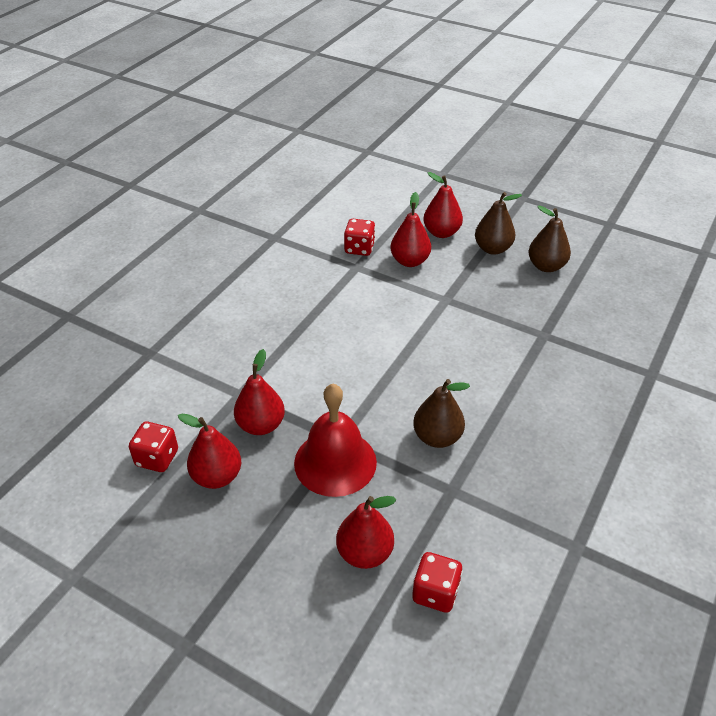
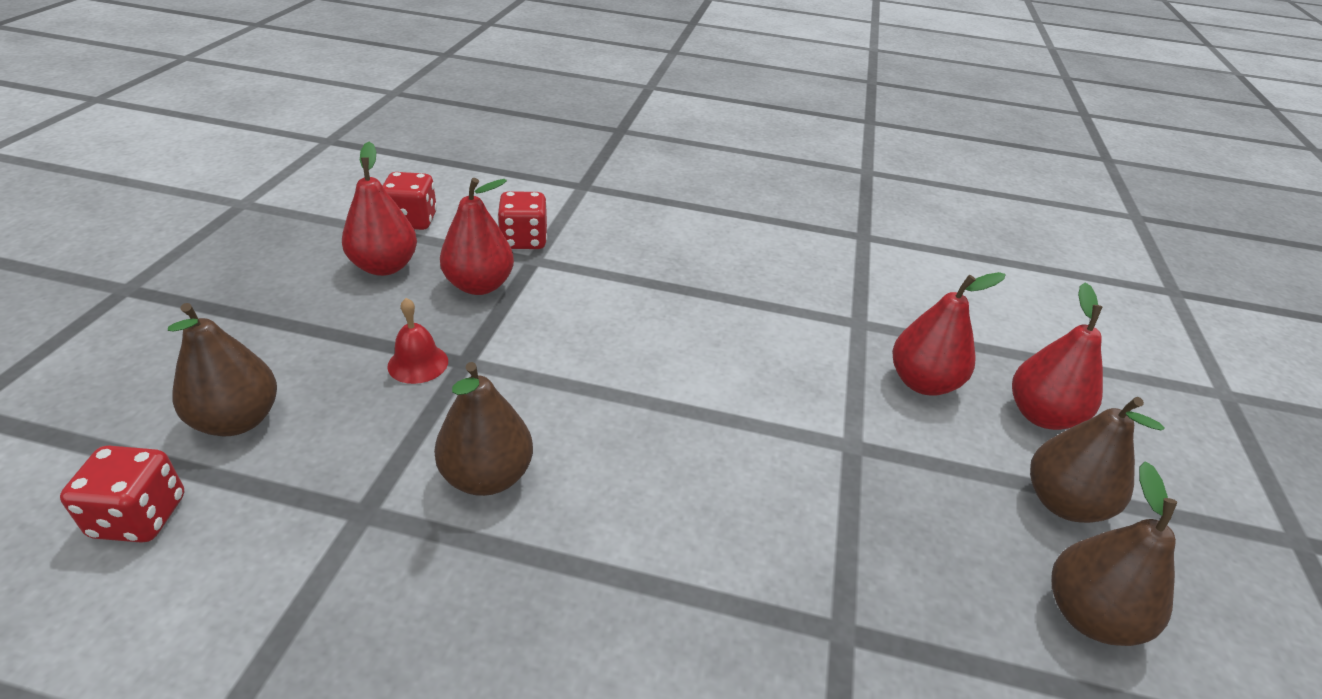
camera: 70 degrees right, 5 degrees down
red bell [294,384,377,497] -> red bell [388,298,448,384], size x0.46
red pear [336,496,396,569] -> brown pear [168,303,277,436]
red dice [344,219,375,256] -> red dice moved to [497,191,547,249]

